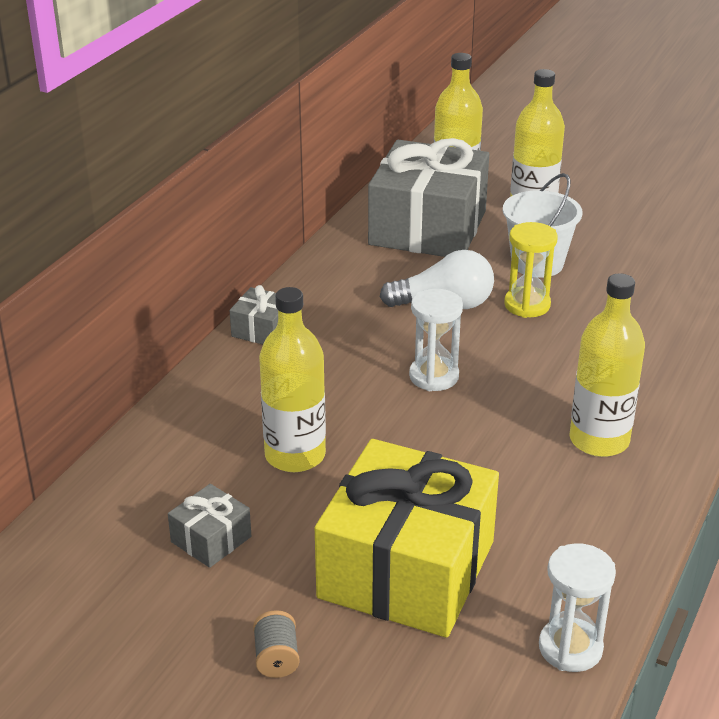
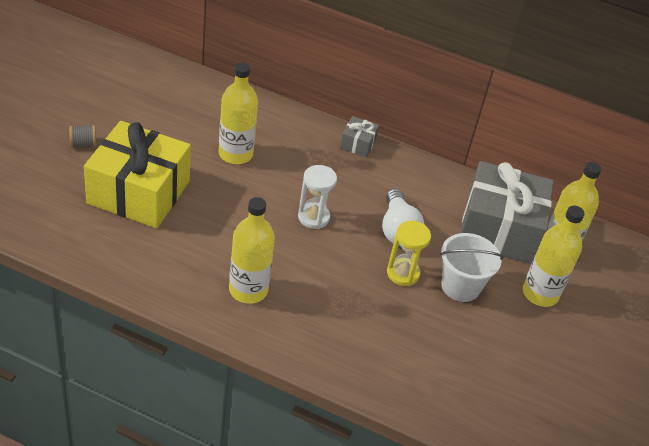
camera: 80 degrees right, 10 degrees up
grey gift [168,484,251,568] -> none
white hourglass [539,543,616,672] -> none

